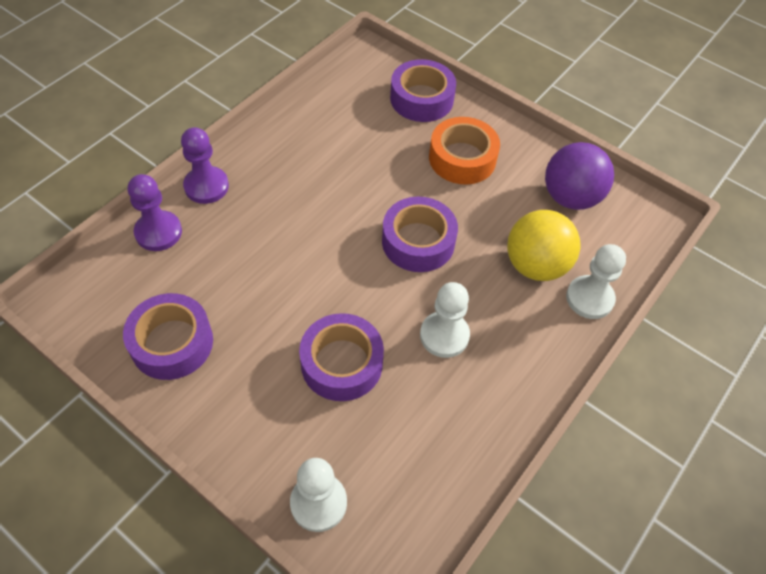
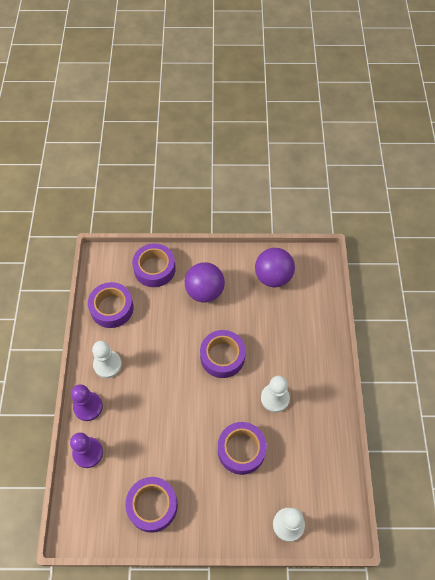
camera: 35 degrees left, 5 degrees up
orange tape [429,117,500,185] -> purple ball [185,262,225,303]
yellow ball [507,210,581,281] -> none
white pawn [566,244,626,319] -> white pawn moved to [92,341,122,378]
none -> purple tape [88,282,134,328]

